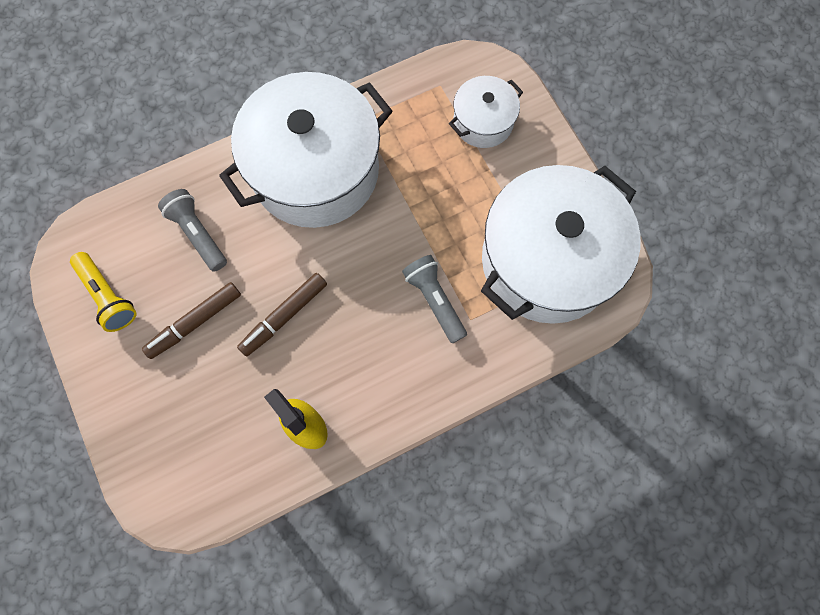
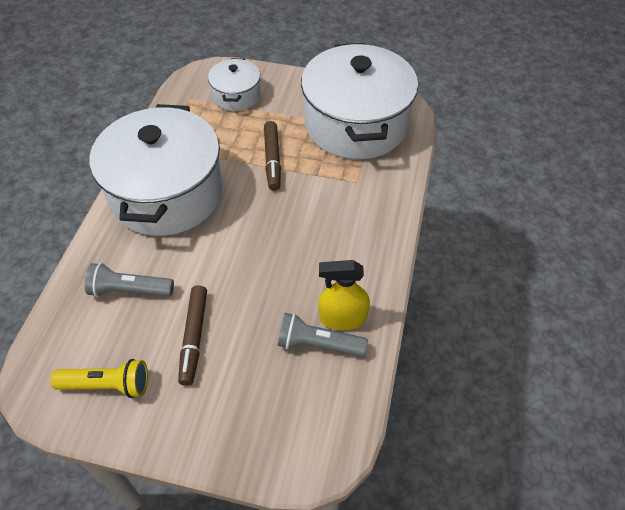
camera: 50 degrees left, 20 degrees down
brown marker [237,273,327,356] -> brown marker moved to [264,121,281,191]
grey flashlight [402,255,467,343] -> grey flashlight moved to [278,313,368,357]

